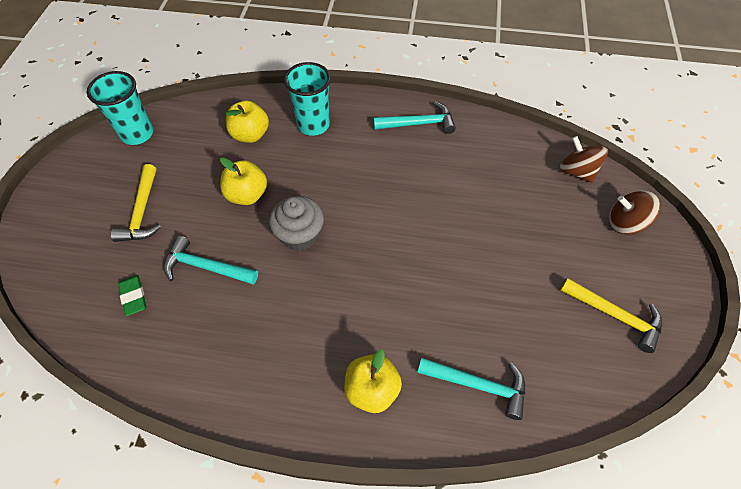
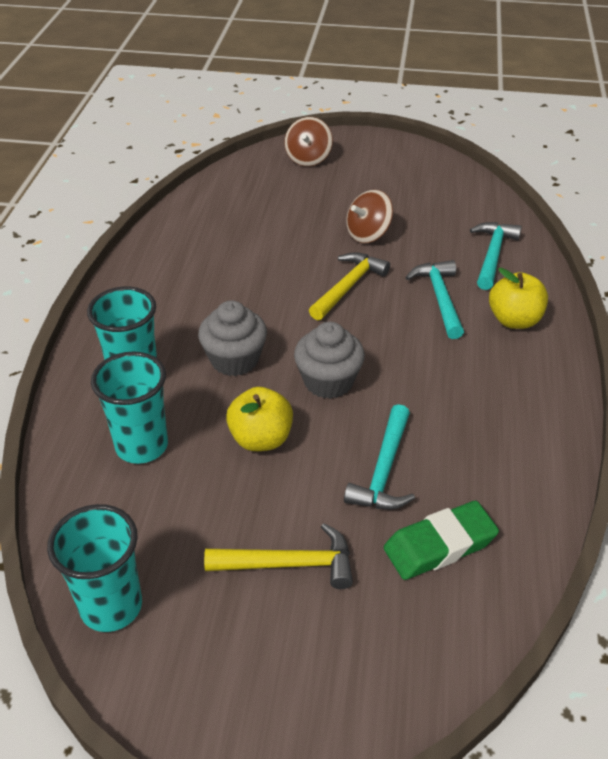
camera: 90 degrees left, 15 degrees down
green eraser [118,275,146,316] -> green eraser [384,501,499,580], size x1.61
yellow apple [226,101,269,143] -> turquoise cup [91,351,168,464]
turquoise hammer [373,102,456,134] -> turquoise hammer moved to [405,260,464,339]
brown spinning top [560,136,608,183] -> brown spinning top moved to [346,190,393,243]
yellow hammer [560,278,662,353] -> yellow hammer moved to [309,252,390,320]
none -> grey cupcake [198,300,267,376]

